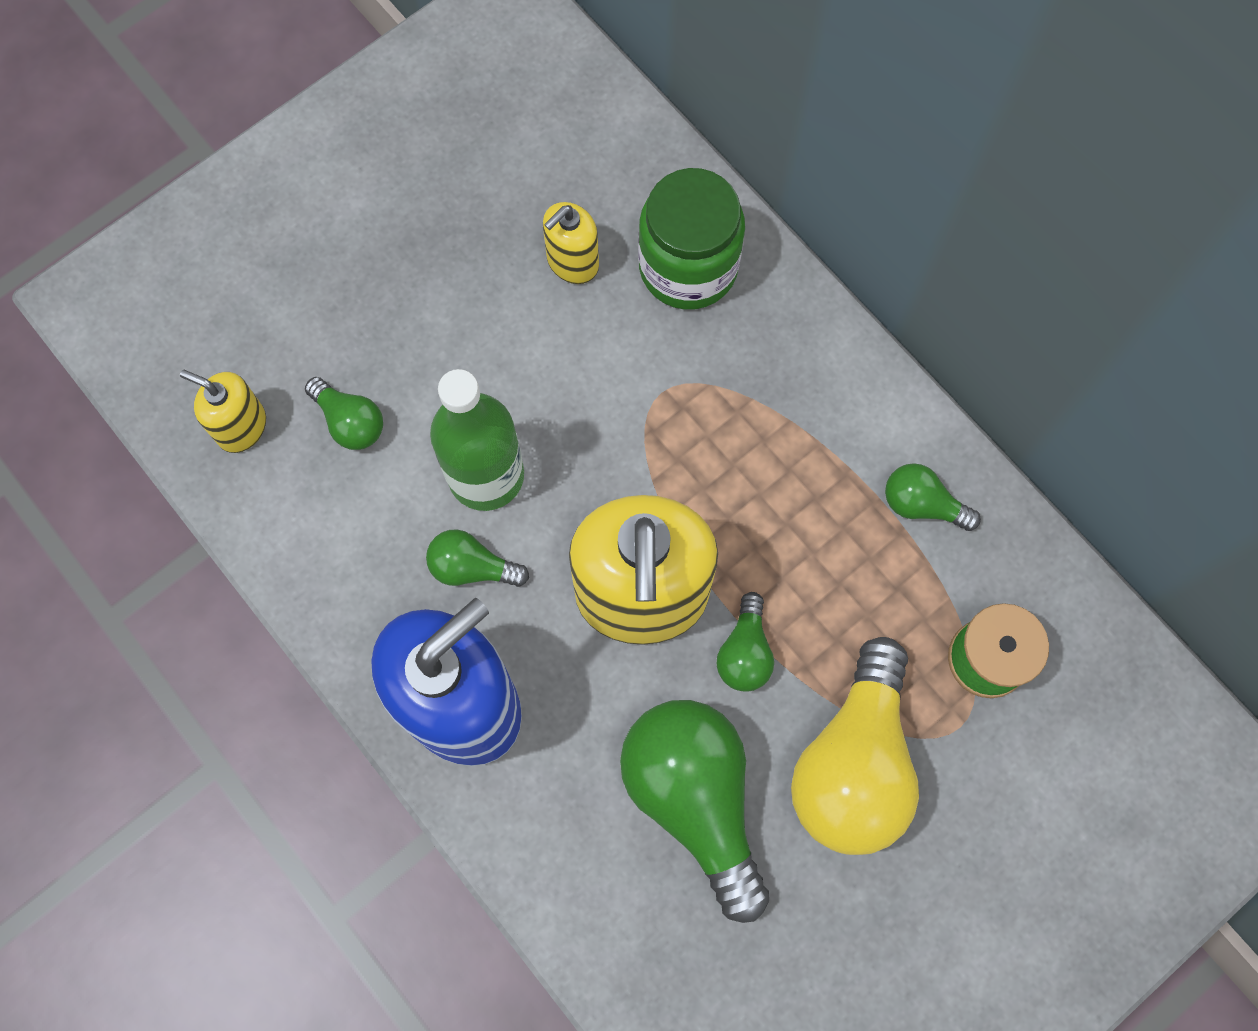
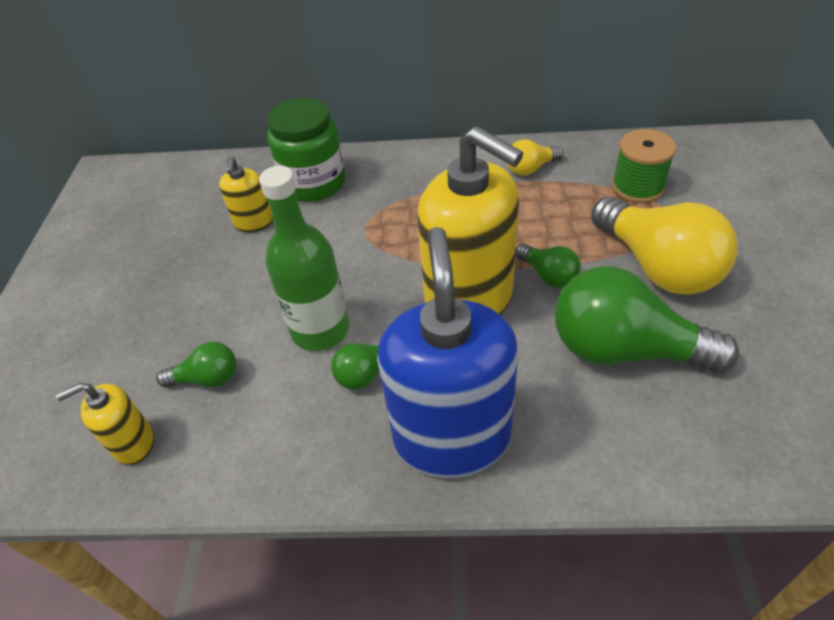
camera: 45 degrees left, 25 degrees down
green light bulb [885,463,981,531] -> yellow light bulb [507,139,563,176]

